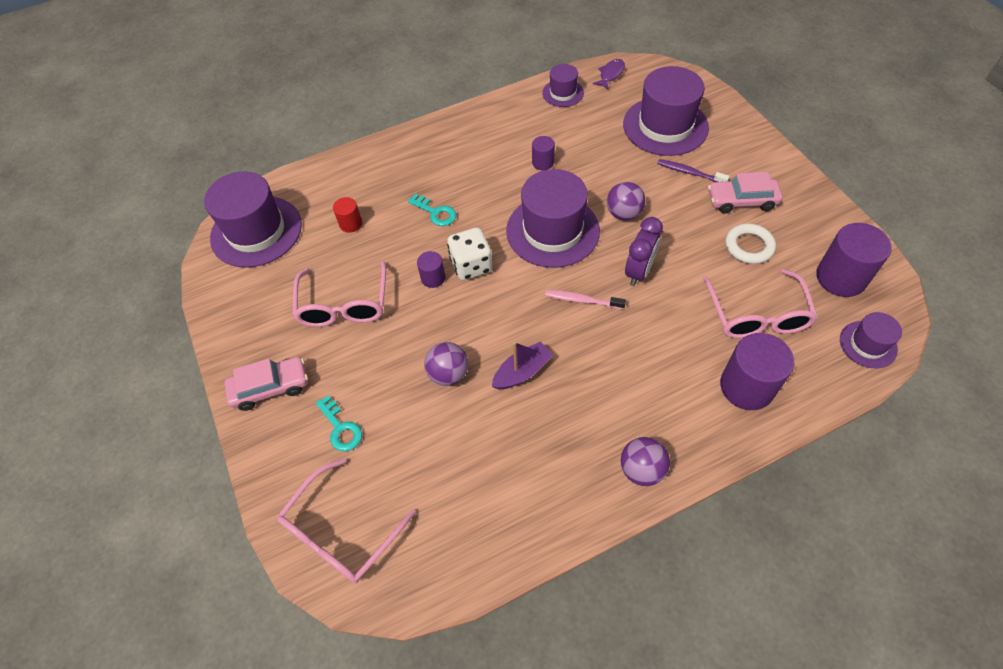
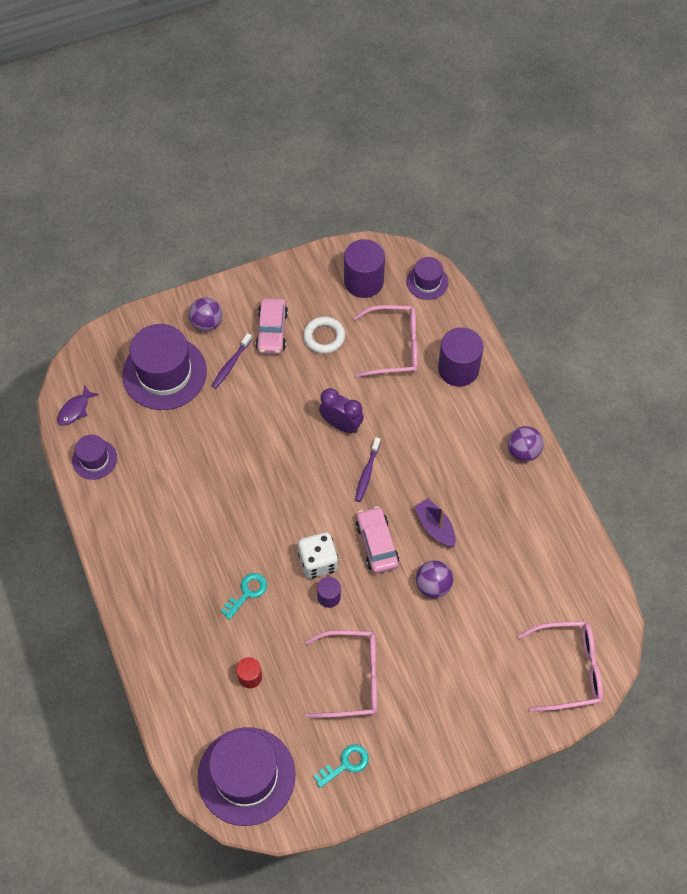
camera: 90 degrees left, 5 degrees up
pink car [224,357,308,411] -> pink car moved to [356,506,399,574]
pink glasses [277,458,416,583] -> pink glasses turned 45 degrees counterclockwise [518,621,603,712]
turquoise key [316,395,362,452] -> turquoise key moved to [313,744,369,788]
purple hat [506,169,600,268] -> none
purple cylinder [532,136,555,170] -> none
pink toothbrush [545,290,626,309] -> purple toothbrush [355,437,381,502]
purple fish [593,59,625,90] -> purple fish turned 90 degrees counterclockwise [57,385,99,426]
purple ball [607,182,645,220] -> purple ball moved to [189,297,222,331]

